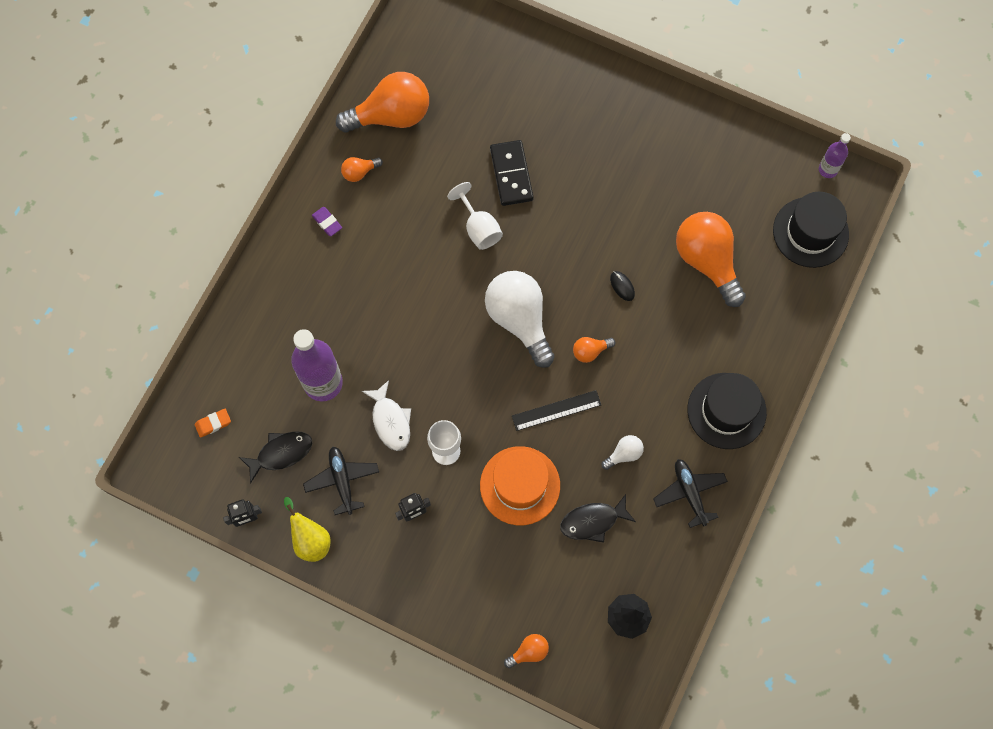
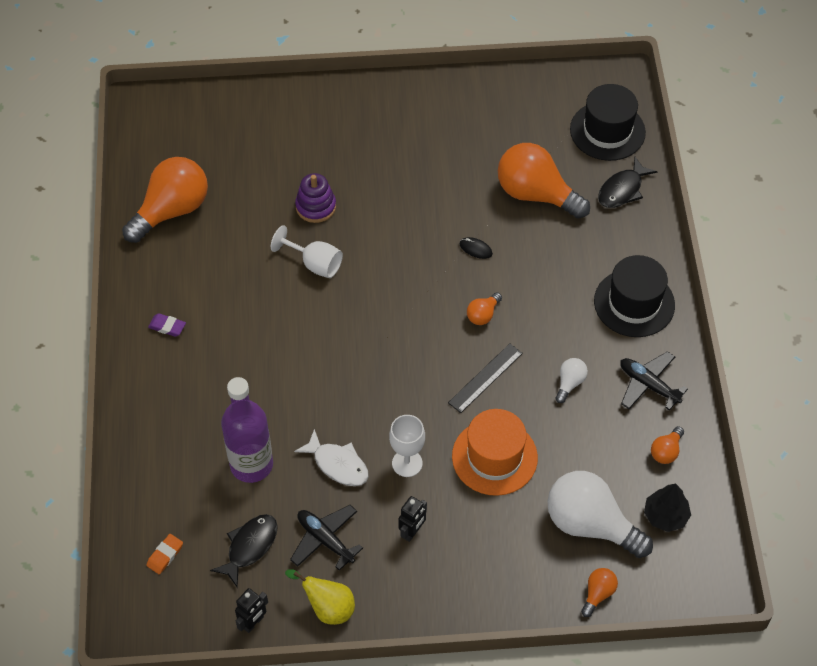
camera: 30 degrees left, 15 degrees down
orange light bulb [341,157,383,182] -> orange light bulb moved to [651,426,684,464]
white light bulb [485,271,555,368] -> white light bulb moved to [547,471,653,558]
black domino [490,140,534,206] -> purple stacking toy [295,173,336,223]
black fish [560,494,636,543] -> black fish moved to [598,157,658,208]
purple bottle [819,133,851,178] -> none

